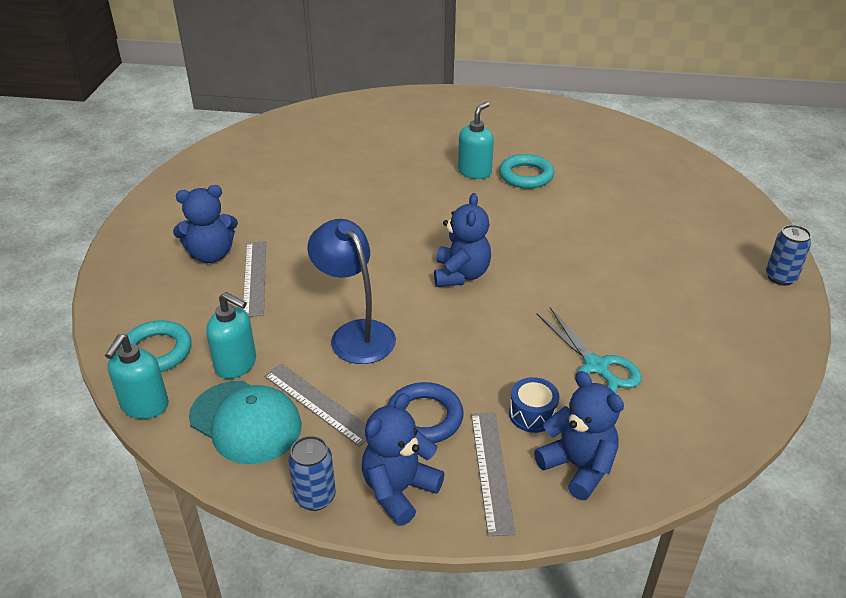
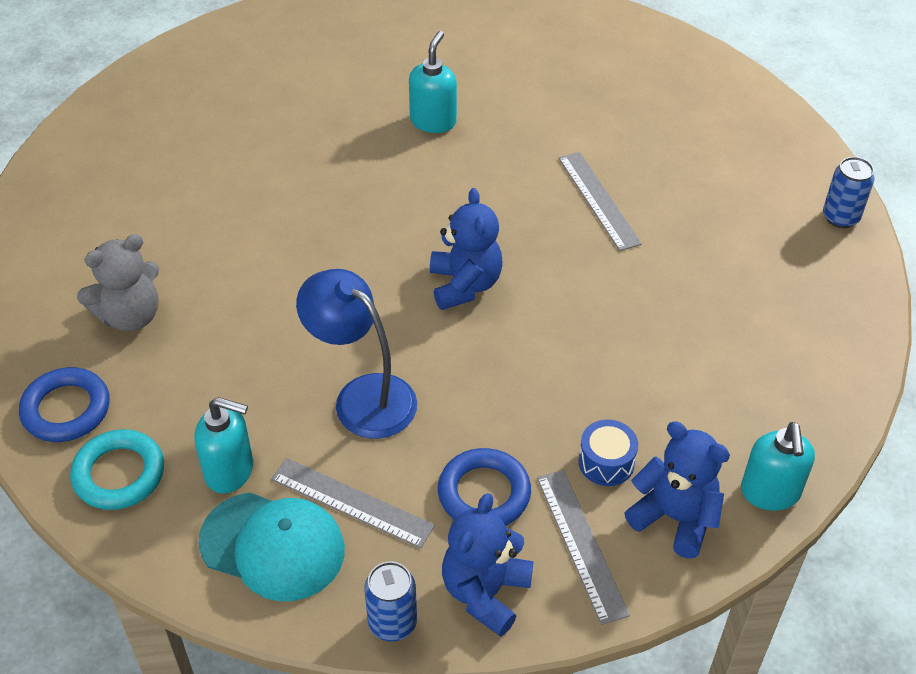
camera: 15 degrees left, 10 degrees up
turquoise soap dispenser [105,334,169,419] -> turquoise soap dispenser moved to [741,422,815,511]
blue teddy bear [173,185,238,263] -> grey teddy bear [77,234,159,331]
grey ruler [243,241,266,317] -> grey ruler moved to [558,152,642,251]
turquoise ring [499,154,554,189] -> none
turquoise scissors [537,307,642,394] -> none
none -> blue ring [19,367,110,442]

